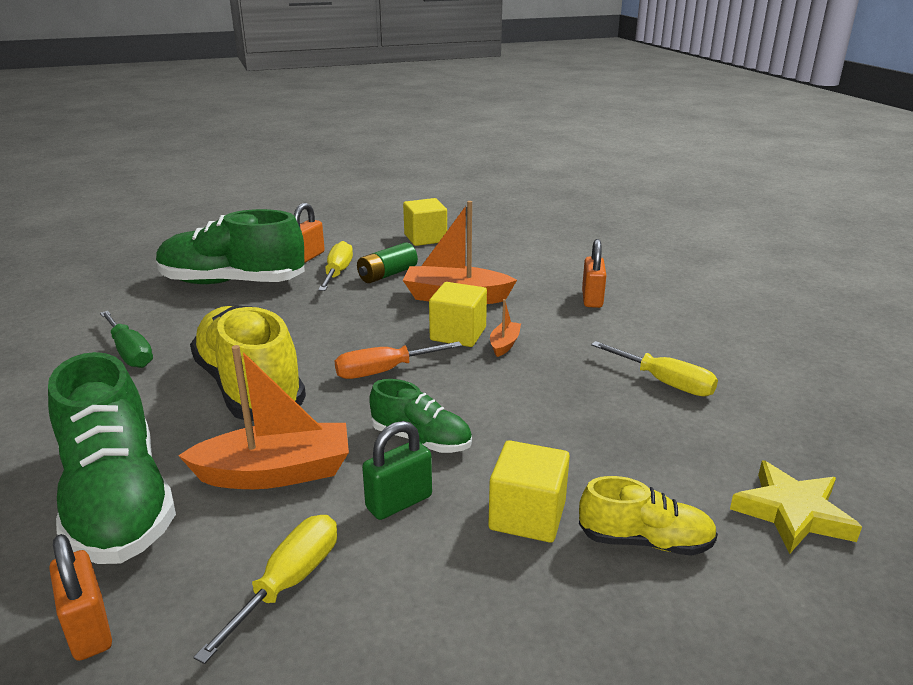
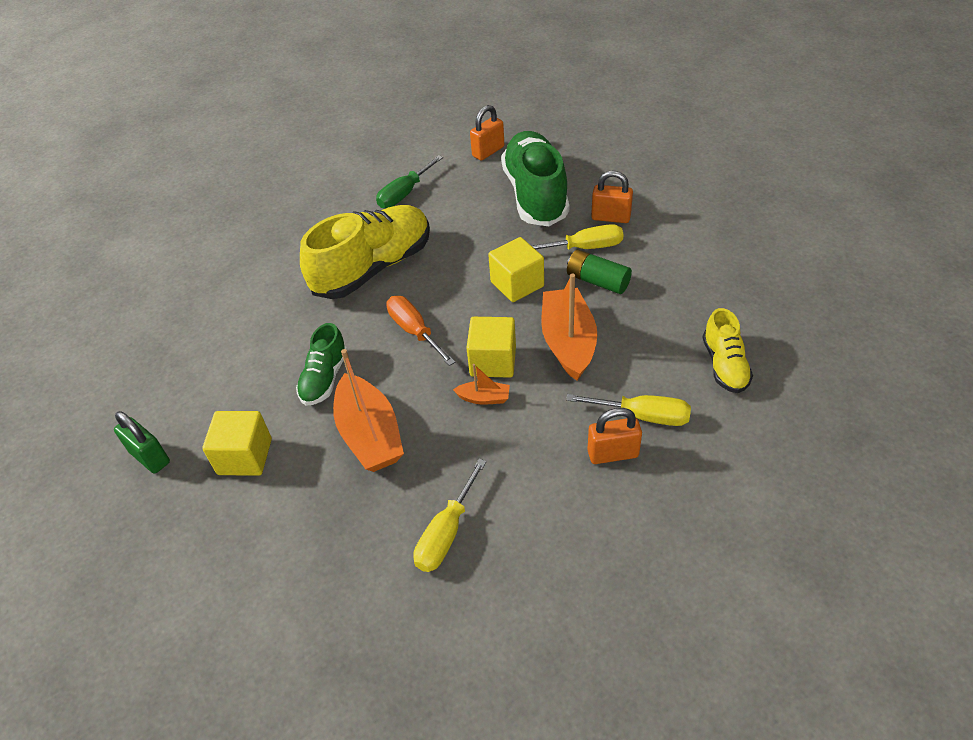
camera: 80 degrees right, 20 degrees up
green shoe [48,352,176,564] -> none
orange padlock [49,534,112,661] -> orange padlock moved to [470,105,504,161]
orange boat [178,345,349,489] -> orange boat moved to [333,349,404,472]
yellow screwdriver [193,515,337,664] -> yellow screwdriver moved to [566,394,691,426]
green padlock [362,421,432,520] -> green padlock moved to [114,411,170,474]
yellow cube [403,198,447,246] -> yellow cube moved to [488,237,544,302]
yellow shoe [579,476,718,556] -> yellow shoe moved to [702,308,753,393]
yellow star [730,460,862,554] -> none

